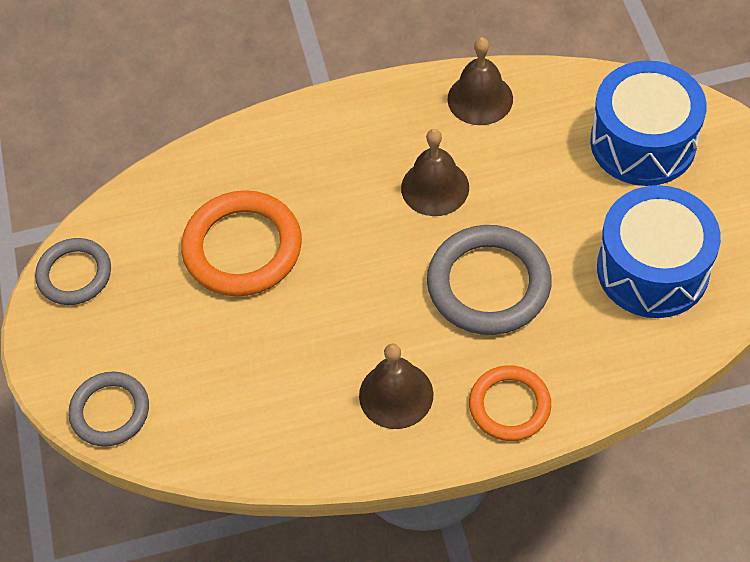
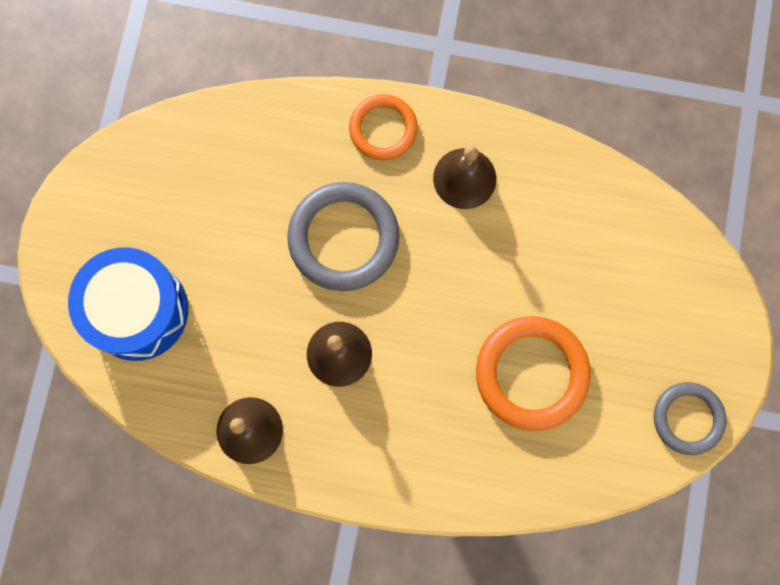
camera: 160 degrees left, 20 degrees up
grey ring [69,372,149,447] -> none
blue drum [597,185,721,318] -> none

